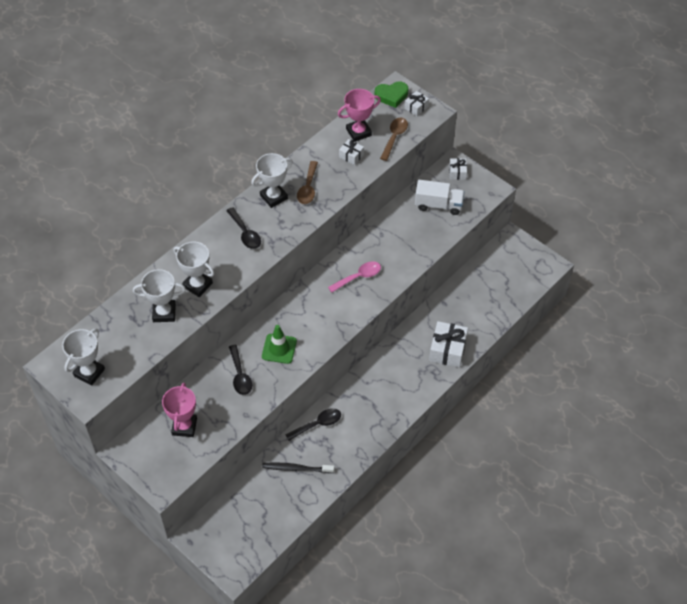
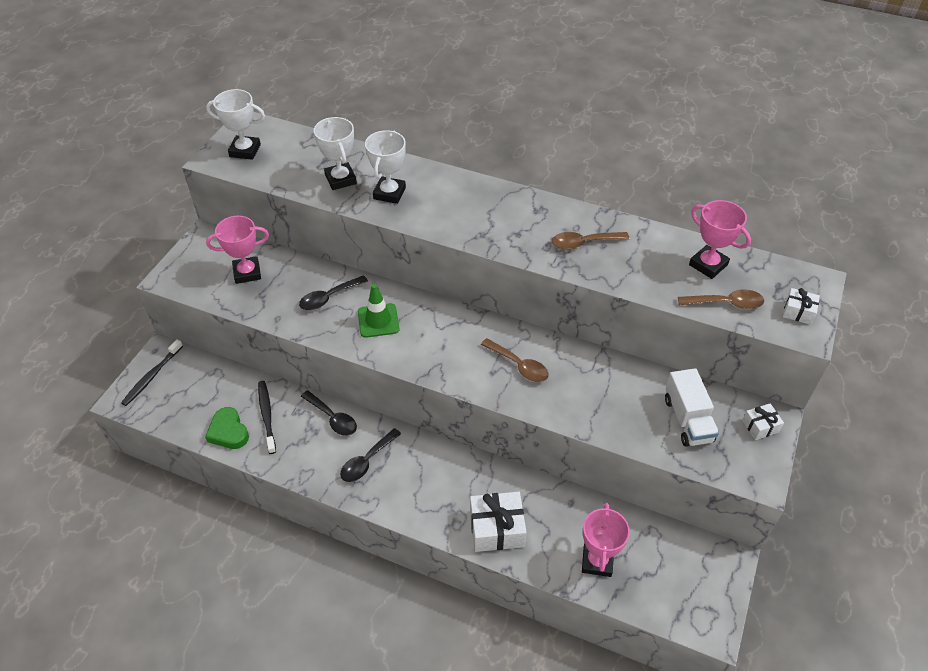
camera: 70 degrees right, 5 degrees down
black spoon [226,207,261,249] -> black spoon moved to [340,428,401,482]
white trophy [251,153,293,208] -> none
pink spoon [328,261,381,293] -> brown spoon [481,338,549,382]
white gift [339,139,364,165] -> none
green heart [375,82,408,108] -> green heart moved to [205,407,249,449]
none -> black toothbrush [121,339,183,406]
none -> pink trophy [582,503,630,577]

